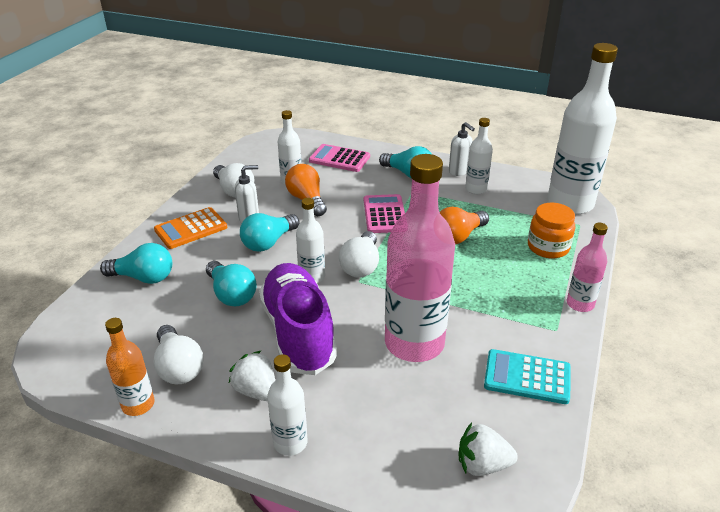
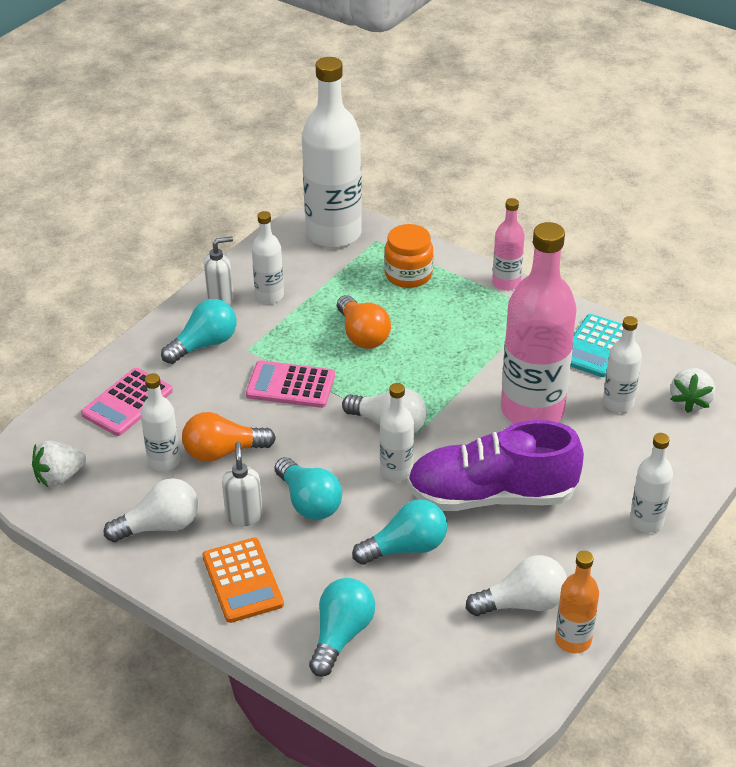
camera: 75 degrees left, 5 degrees up
white strawberry [229,351,275,401] -> white strawberry moved to [32,441,86,487]
none -> white bottle [603,316,642,413]

